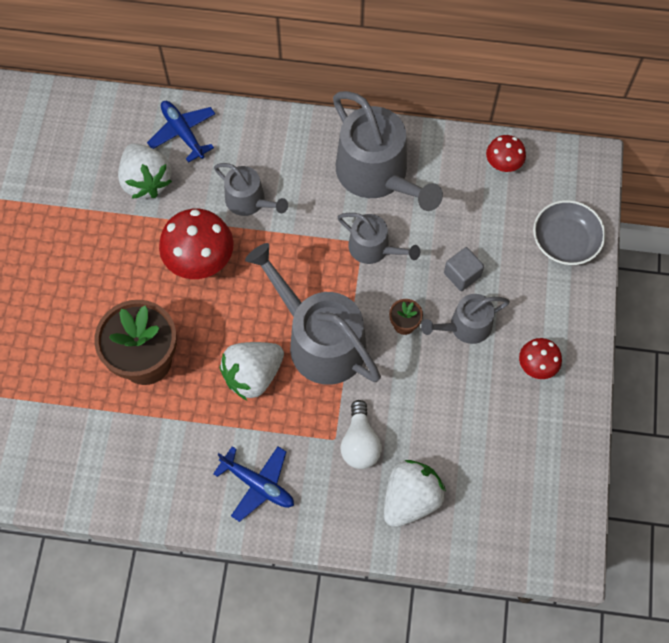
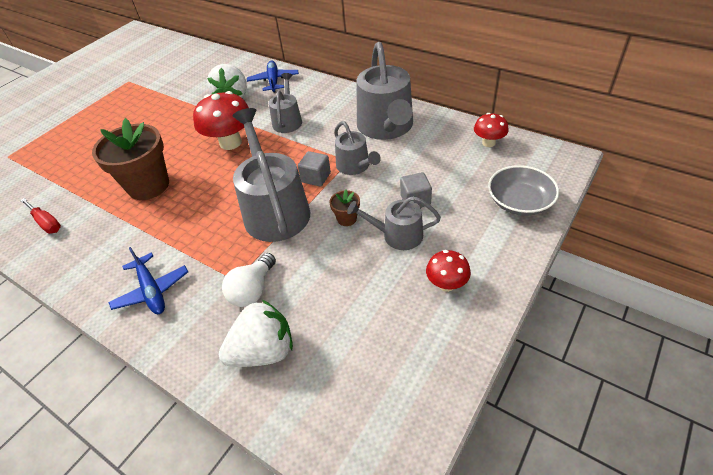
camera: 30 degrees right, 20 degrees down
grey watering can [214,163,288,216] -> grey watering can turned 150 degrees counterclockwise [269,73,302,133]
white strawberry [220,342,284,400] -> none
none -> red screwdriver [20,198,61,234]
none -> grey cube [298,151,331,187]

